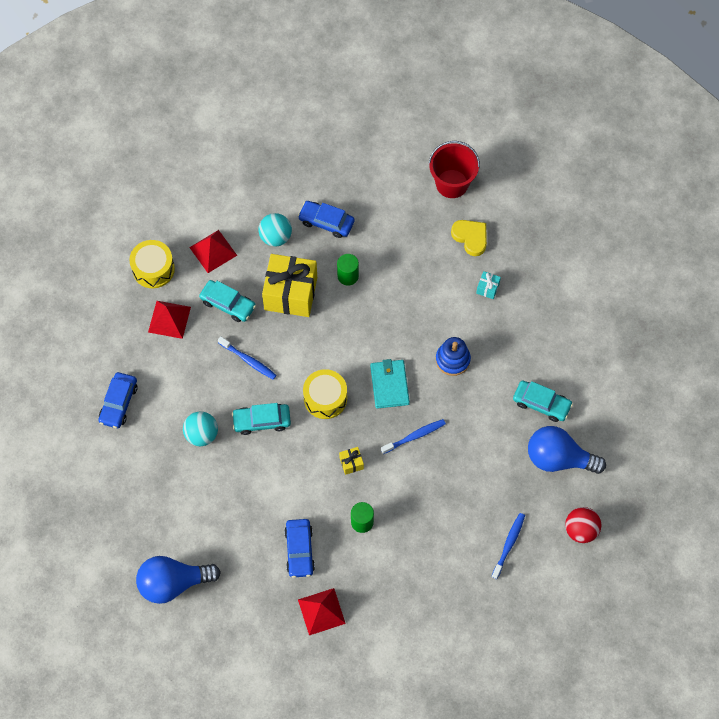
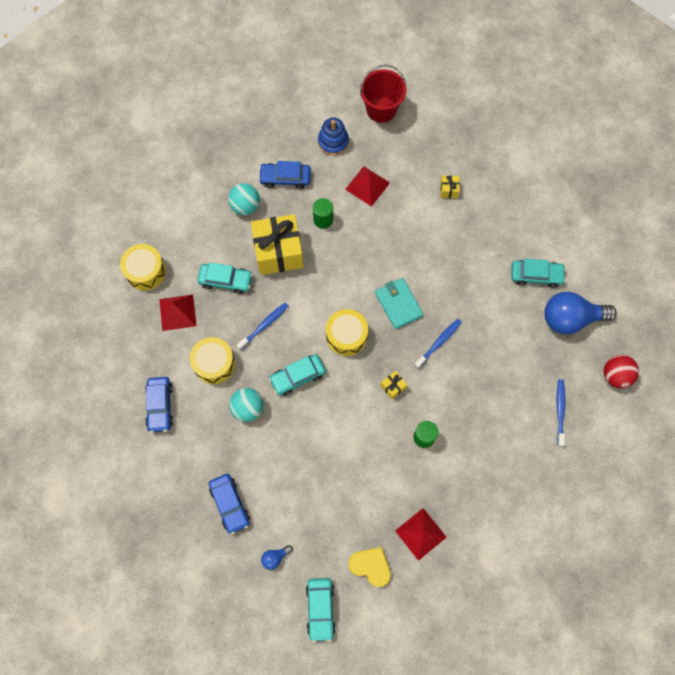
camera: 20 degrees left, 5 degrees up
blue light bulb [136,556,221,604] -> blue light bulb [261,545,292,570], size x0.42
red pyramid [189,230,237,273] -> red pyramid moved to [345,166,390,207]
blue toothbrush [218,336,277,380] -> blue toothbrush turned 60 degrees counterclockwise [237,303,289,350]
blue car [284,519,315,578] -> blue car moved to [209,474,250,534]
blue stacking toy [436,337,471,376] -> blue stacking toy moved to [318,118,349,155]
yellow heart [451,220,487,256] -> yellow heart moved to [348,547,391,587]
turquoise gift [476,271,501,299] -> yellow gift [440,175,460,198]
none -> yellow drum [190,337,235,384]
none -> turquoise car [306,578,336,642]

